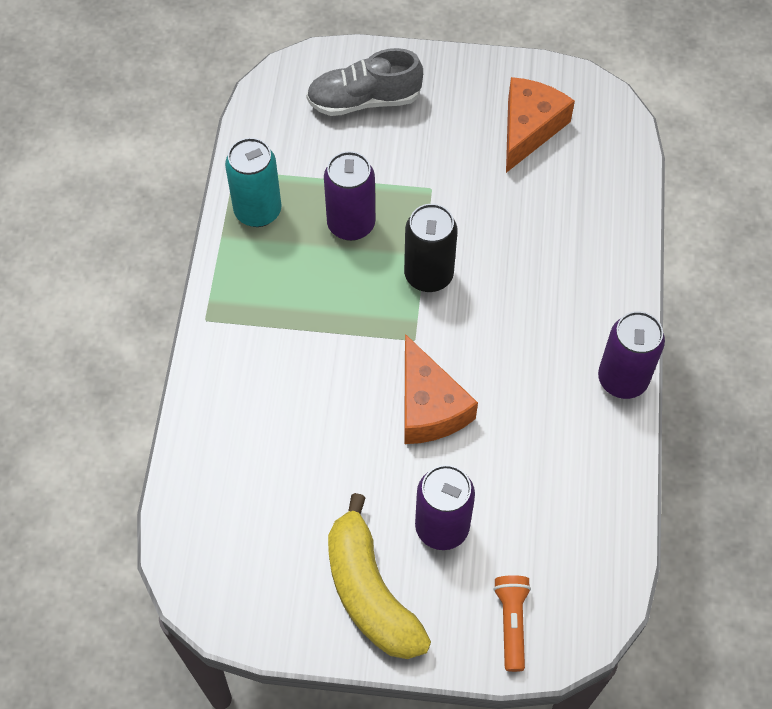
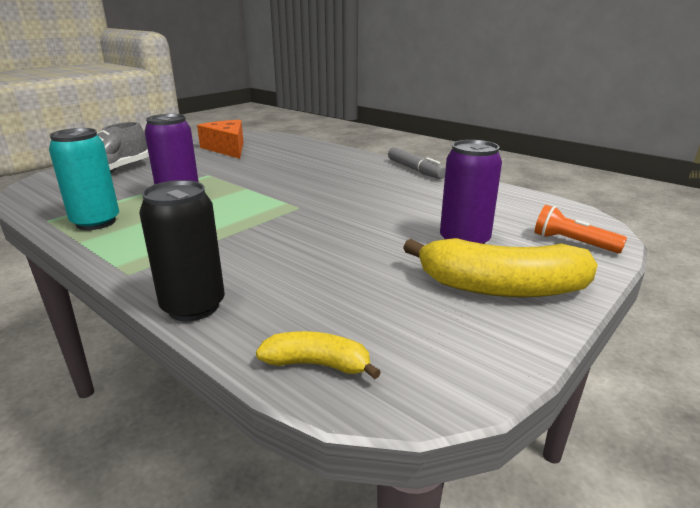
camera: 55 degrees left, 35 degrees down
black can [404,204,457,292] -> black can moved to [139,180,225,321]
orange cheese [404,334,478,444] -> none
purple can [598,311,665,399] -> grey marker [388,147,446,179]
none -> yellow banana [256,331,381,379]

